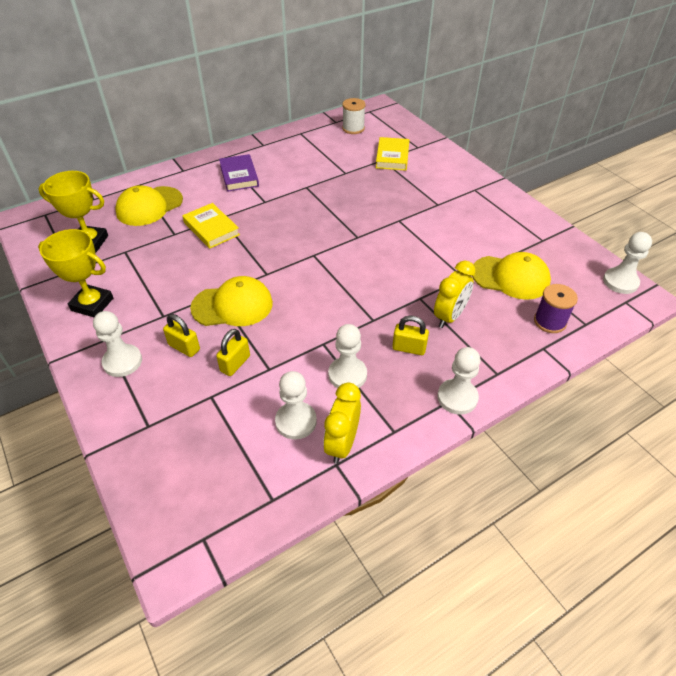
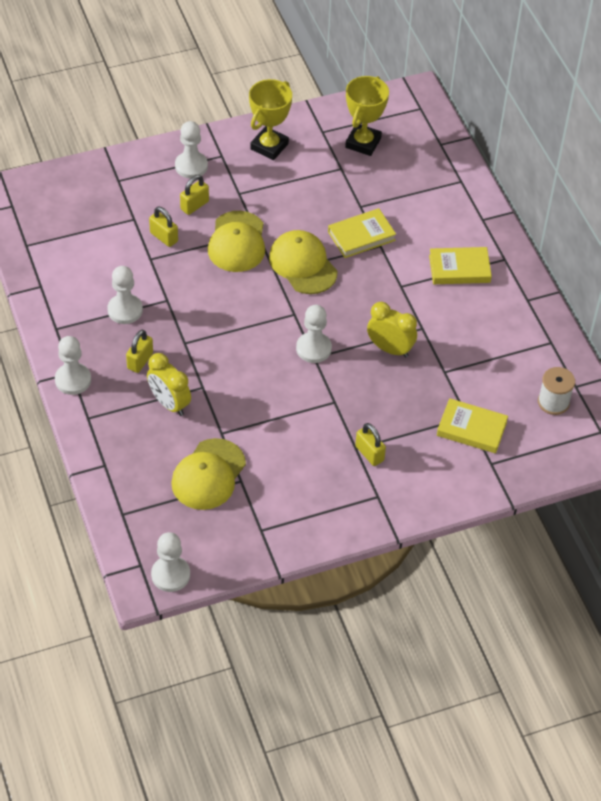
camera: 100 degrees right, 5 degrees up
yellow cap [115,185,183,226] -> yellow cap moved to [269,230,338,294]
purple book [219,154,259,192] -> yellow book [429,247,492,284]
white pawn [275,371,317,440] -> white pawn moved to [296,305,332,363]
yellow clock [323,383,361,464] -> yellow clock moved to [367,302,417,357]
purple spool [534,284,578,333] -> none
none -> yellow padlock [355,423,386,466]

